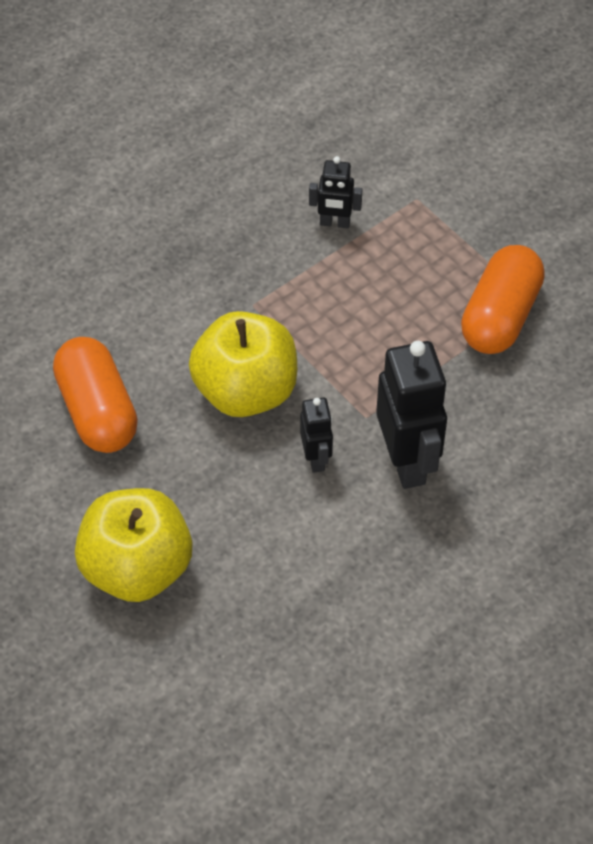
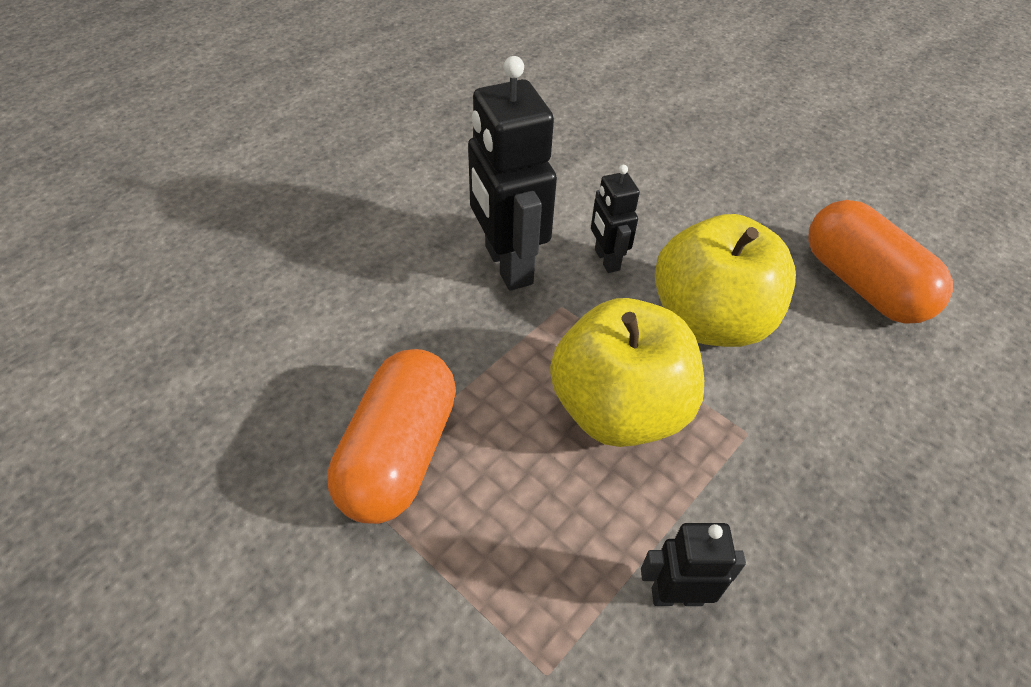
camera: 170 degrees right, 5 degrees down
yellow apple [75,488,192,602] -> yellow apple moved to [550,298,704,447]

